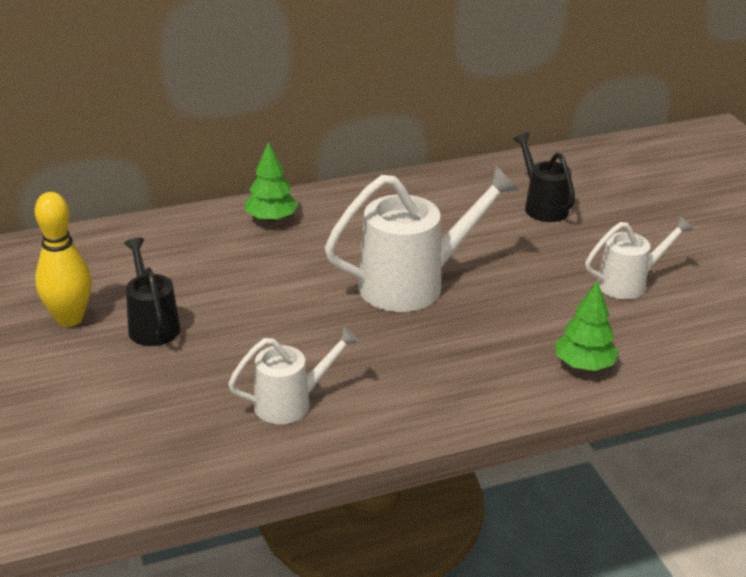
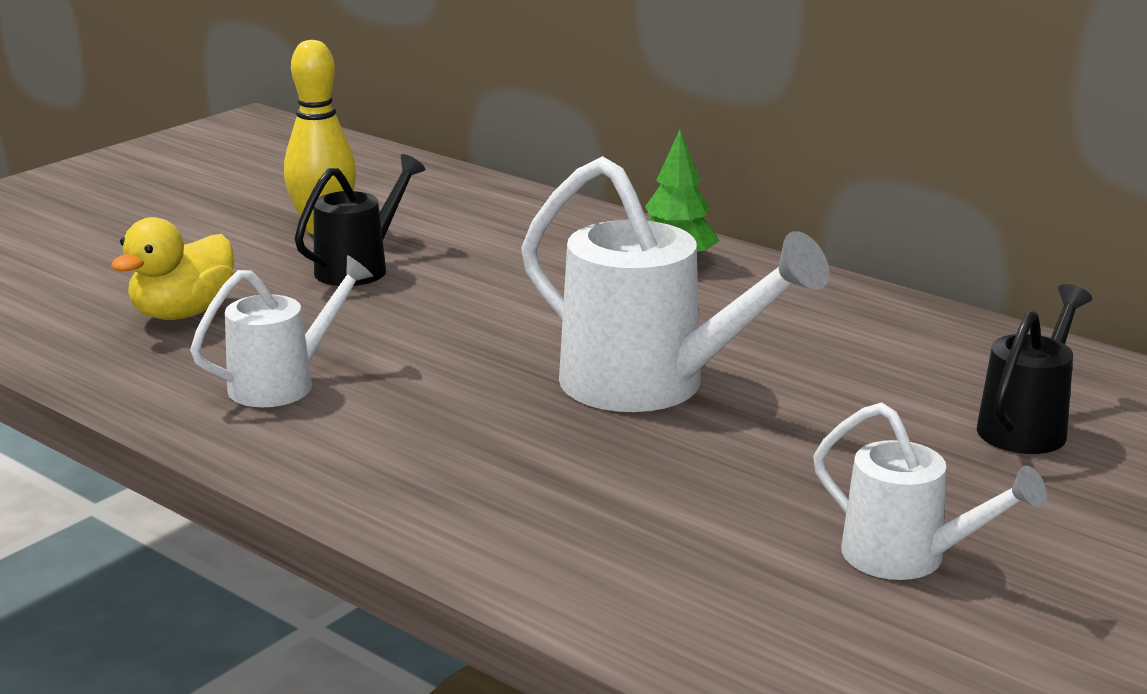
camera: 60 degrees right, 10 degrees down
white watering can [228,326,359,424] -> white watering can turned 75 degrees counterclockwise [190,255,373,407]
green tree [555,281,619,371] -> none
none -> yellow duck [111,217,234,320]

